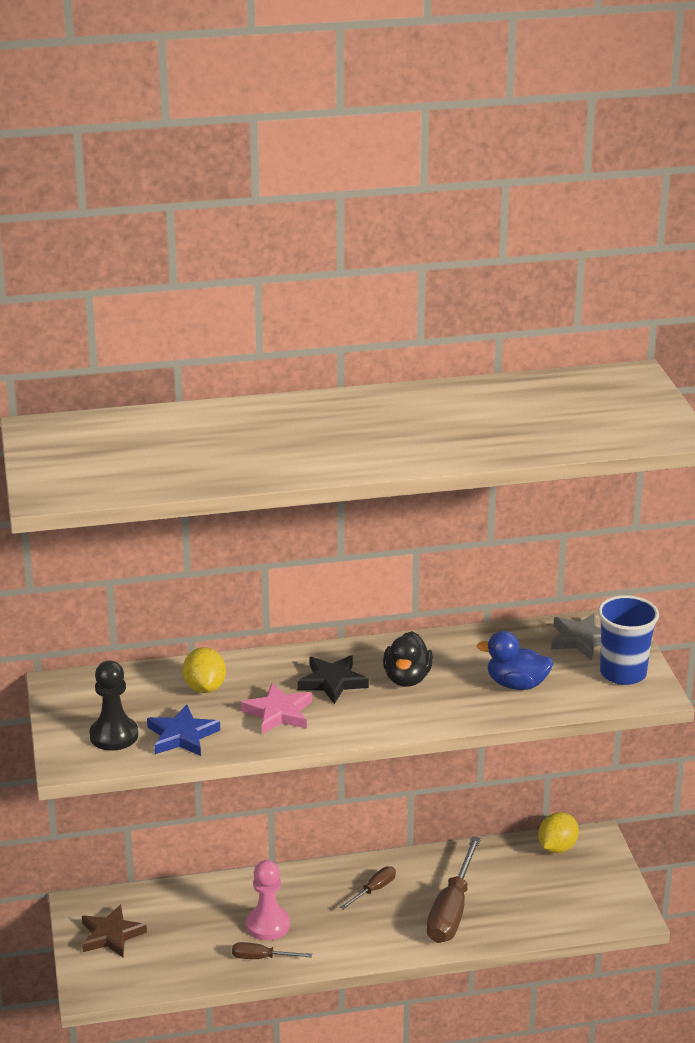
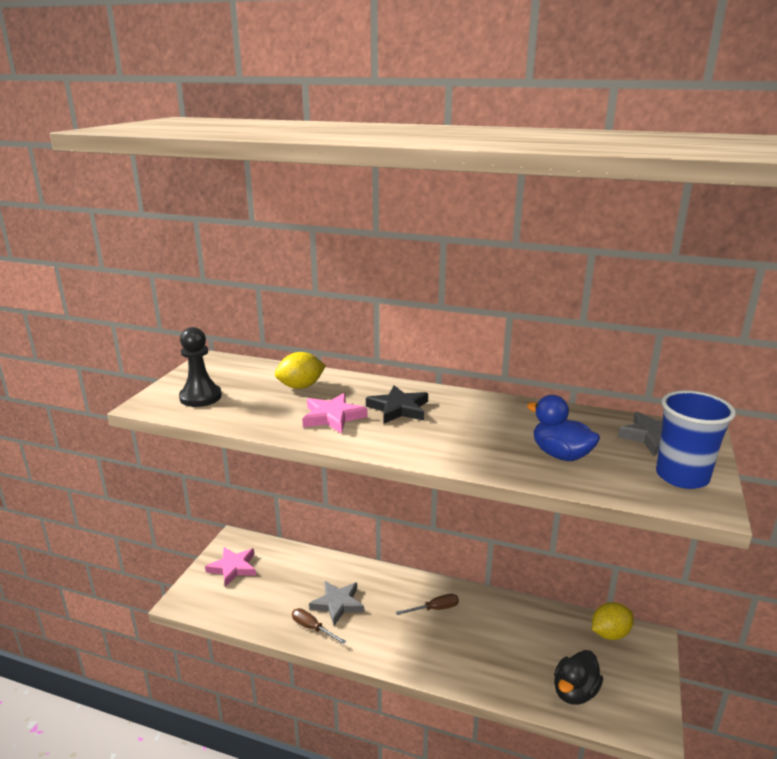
camera: 30 degrees right, 5 degrees down
brown star [82,904,147,957] -> pink star [205,547,256,587]
blue star [147,704,220,756] -> none
yellow lemon [183,647,226,693] -> yellow lemon turned 45 degrees clockwise [275,352,326,389]
pink pawn [246,860,290,940] -> grey star [309,581,364,625]
black duck [383,631,433,687] -> black duck moved to [554,650,603,705]
brown screwdriver [427,836,481,943] -> none

